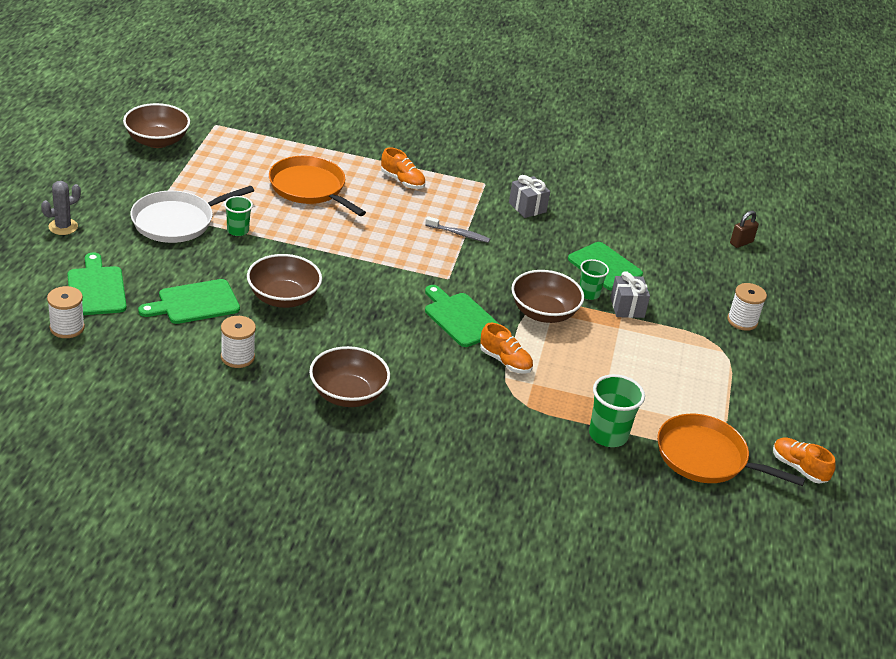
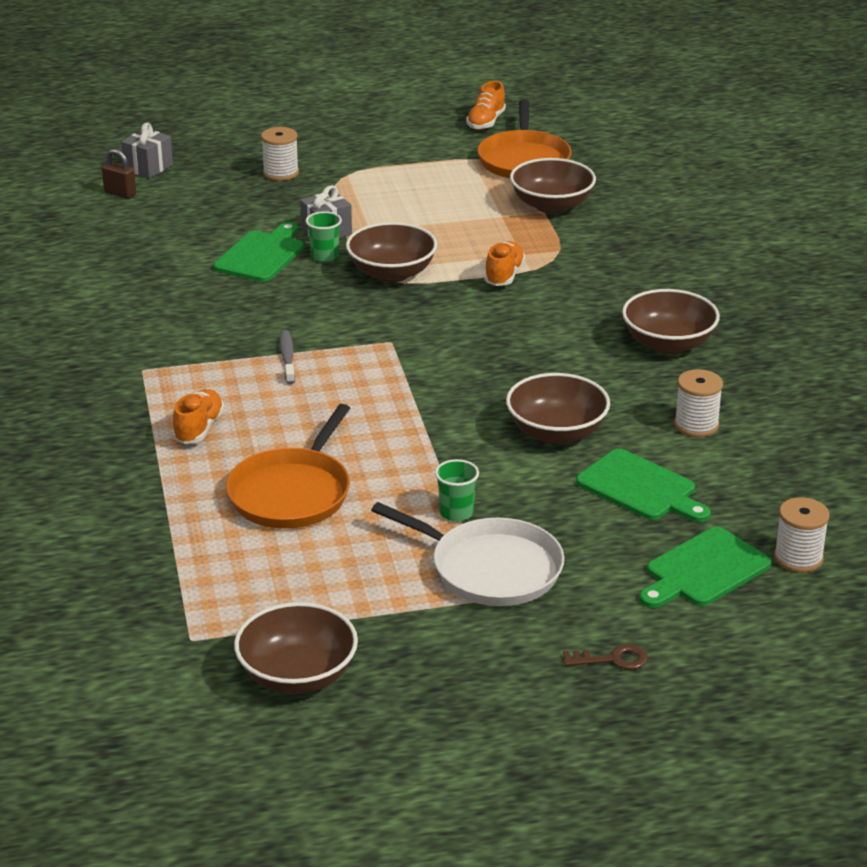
camera: 110 degrees left, 5 degrees down
grey cactus [41,181,81,235] -> brown key [563,644,648,670]
green cutting board [425,285,499,347] -> none
grey gift [509,175,550,218] -> grey gift moved to [121,123,173,178]
green cup [589,374,645,447] -> brown bowl [510,158,596,214]

